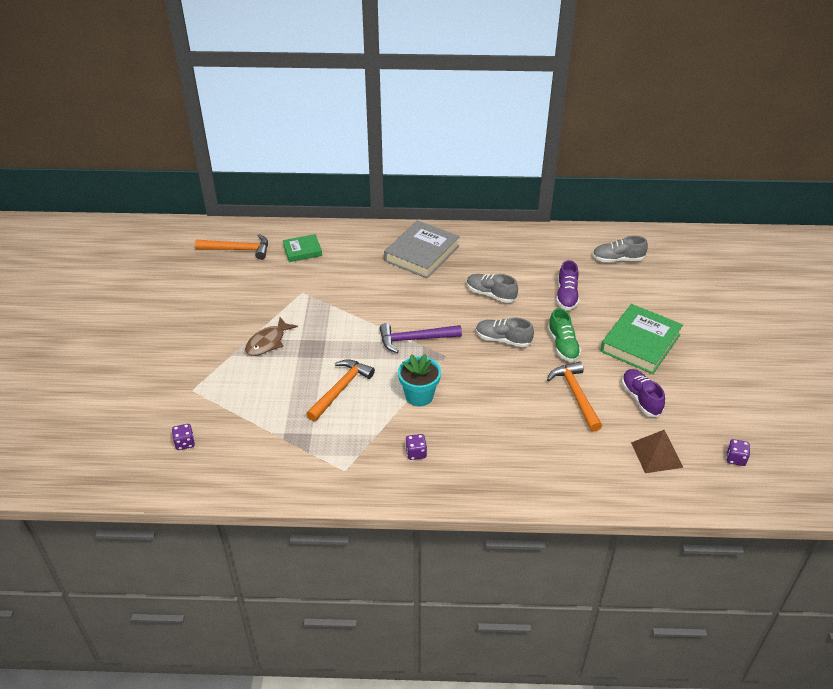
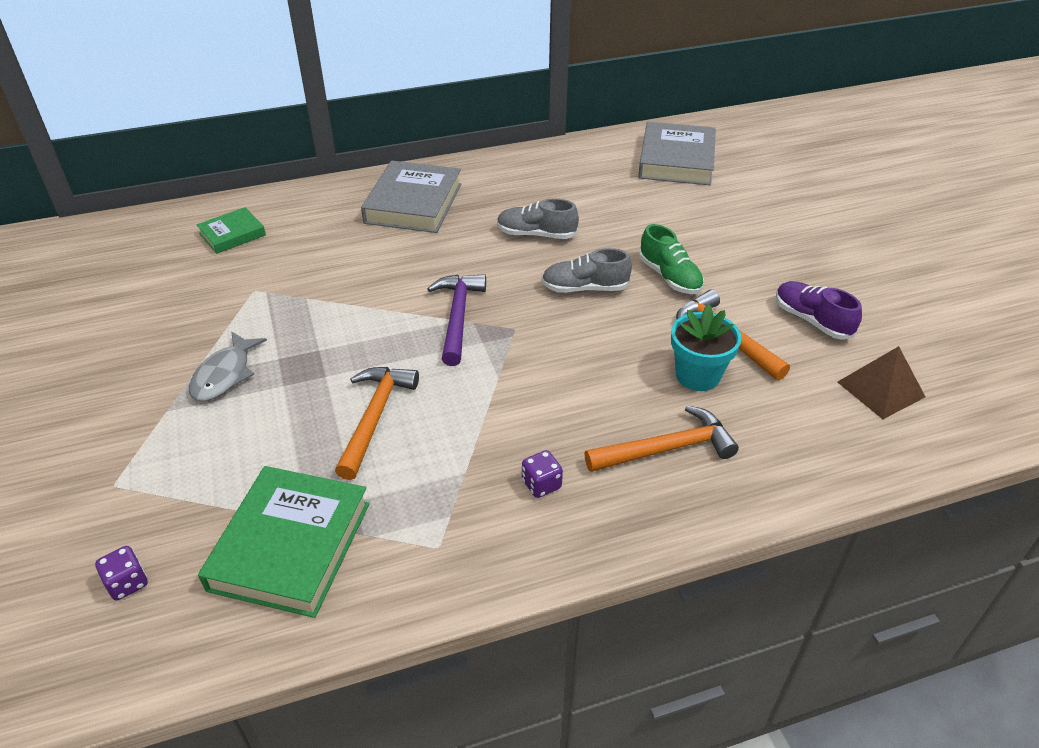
camera: 20 degrees left, 0 degrees up
orange hammer [195,234,268,260] -> orange hammer moved to [584,405,739,472]
brown fish [245,317,298,356] -> grey fish [189,332,267,401]
purple hammer [379,323,462,353] -> purple hammer turned 120 degrees clockwise [427,274,486,366]
turquoise flower pot [398,354,441,406] -> turquoise flower pot moved to [671,304,742,391]
purple shoe [556,260,579,310] -> none
grey shoe [592,236,648,262] -> grey book [638,122,716,185]
green book [600,304,683,374] -> green book moved to [198,466,369,618]
purple dice [726,439,750,466] -> none

